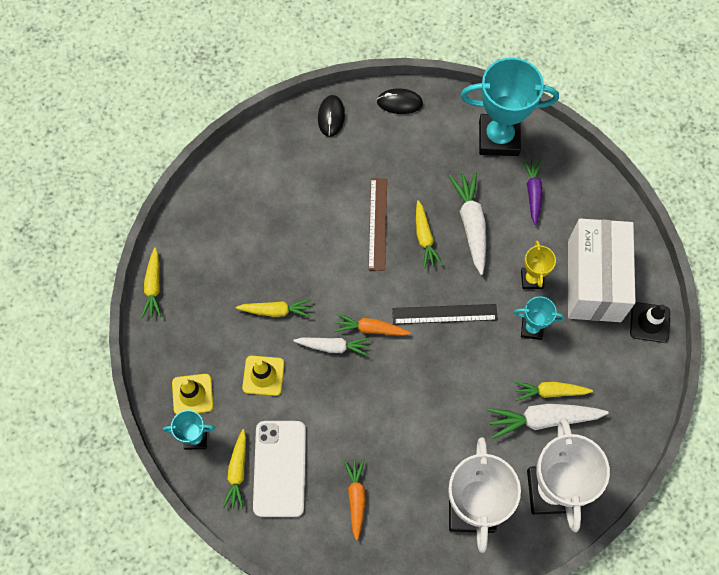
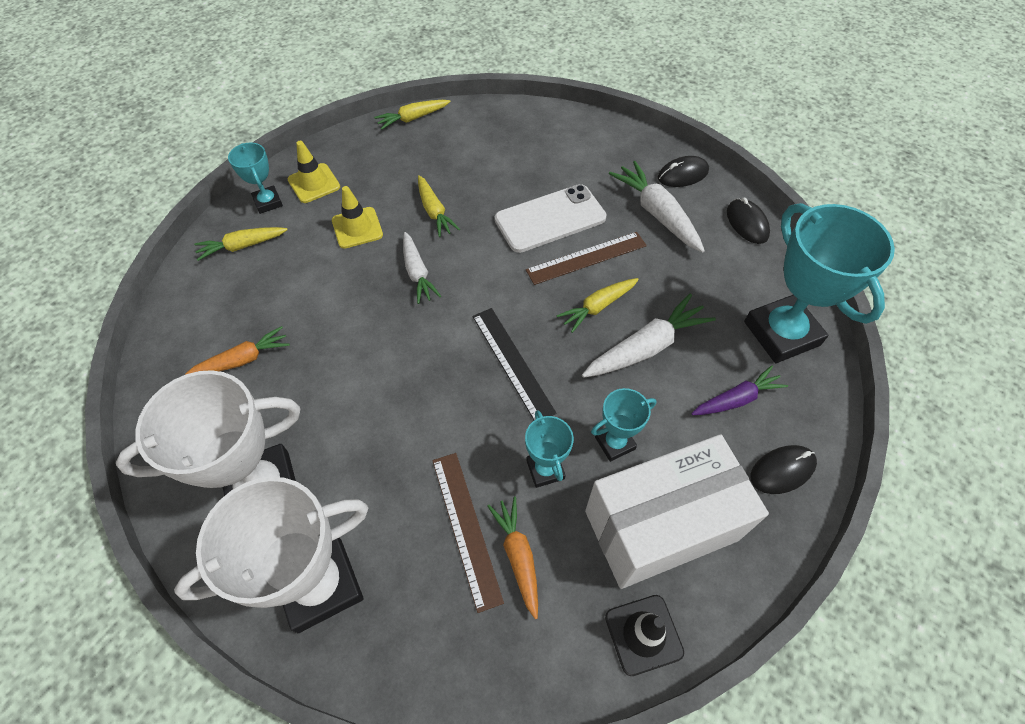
camera: 65 degrees right, 10 degrees down
white phone [253,421,306,517] -> white phone moved to [495,184,607,253]
orange carrot [334,313,411,336] -> orange carrot moved to [487,497,538,619]
white carrot [487,404,609,439] -> white carrot moved to [609,161,705,253]
yellow carrot [514,381,593,401] -> brown ruler [432,453,504,613]
yellow trophy [521,240,556,289] -> turquoise trophy [591,388,656,462]
none -> black mouse [751,445,817,494]

